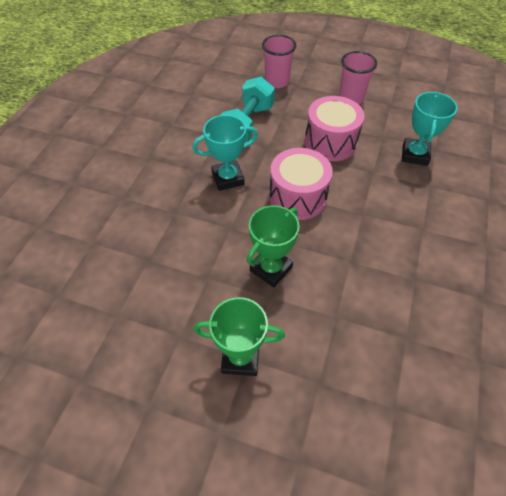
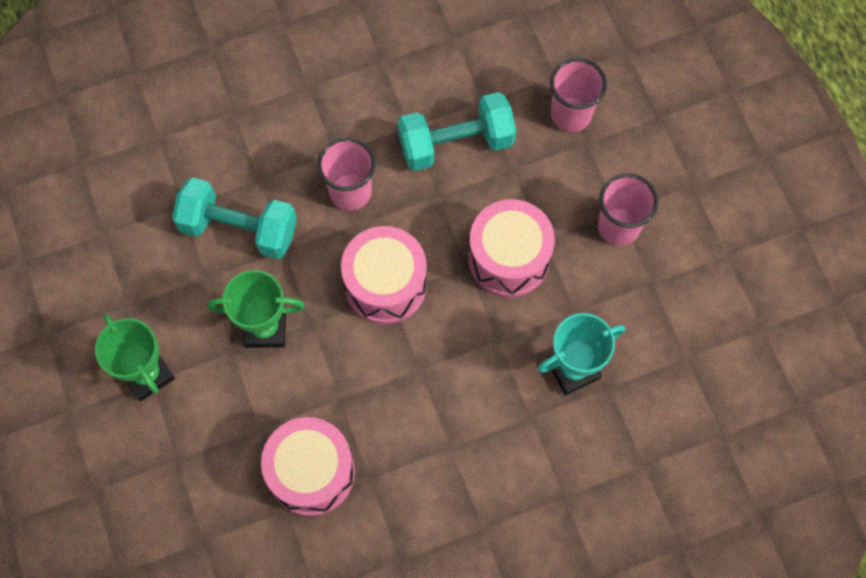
camera: 50 degrees right, 15 degrees up
turquoise trophy [192,115,258,191] -> pink cup [317,137,376,211]
none -> turquoise dumbbell [172,177,297,259]
none -> pink drum [261,417,355,516]

